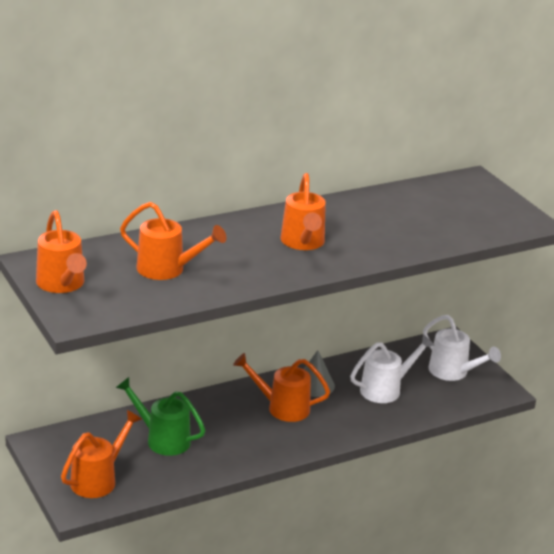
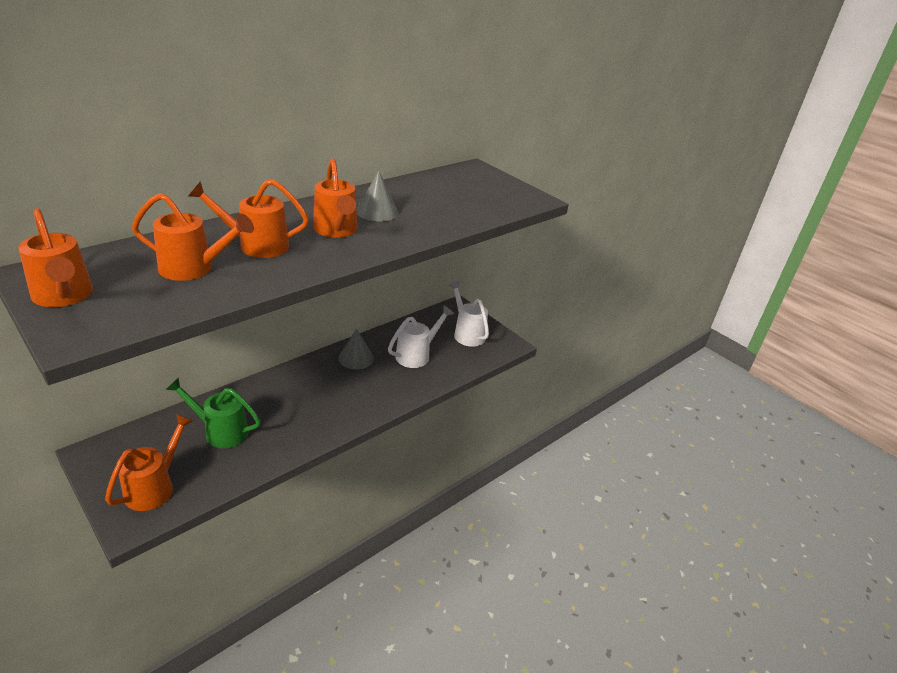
camera: 15 degrees left, 5 degrees up
orange watering can [233,353,330,422] -> orange watering can moved to [188,179,309,258]
white watering can [423,315,501,381] -> white watering can turned 150 degrees counterclockwise [448,281,489,347]
none -> grey cone [356,170,398,221]

